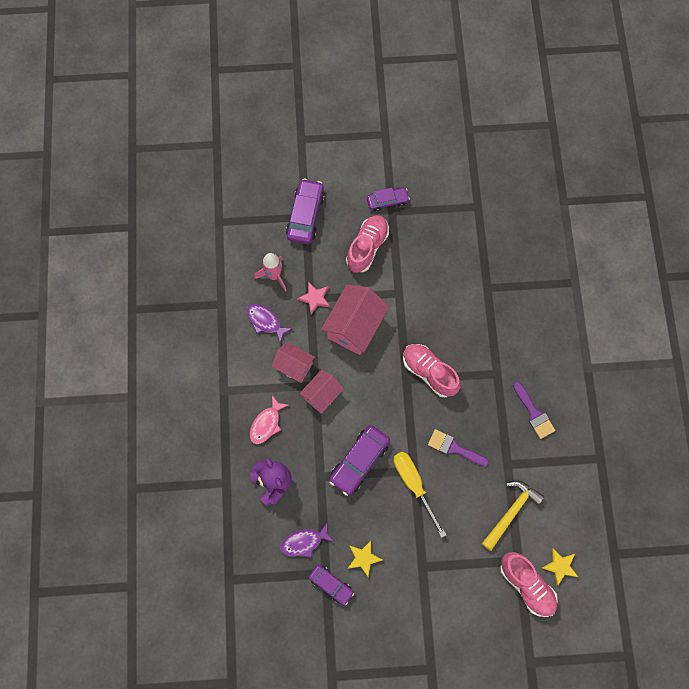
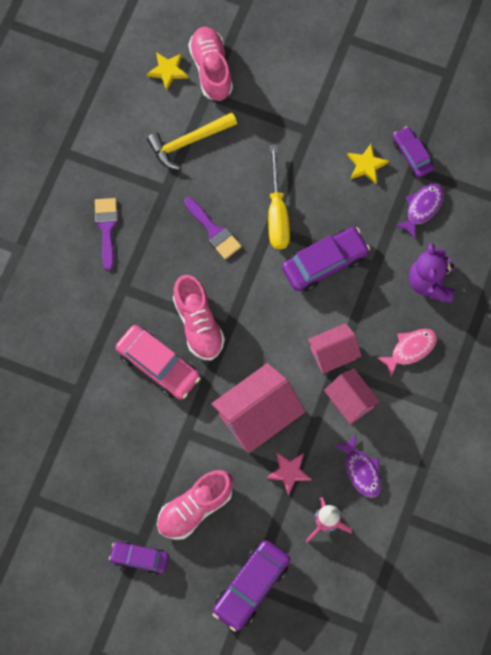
camera: 155 degrees left, 0 degrees up
purple fish [280,522,334,558] -> purple fish turned 60 degrees counterclockwise [395,184,444,239]
none -> pink car [115,325,201,400]

